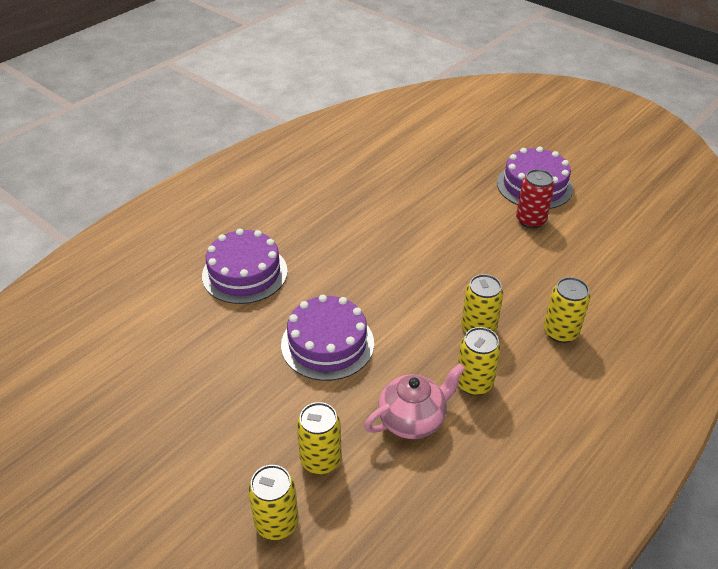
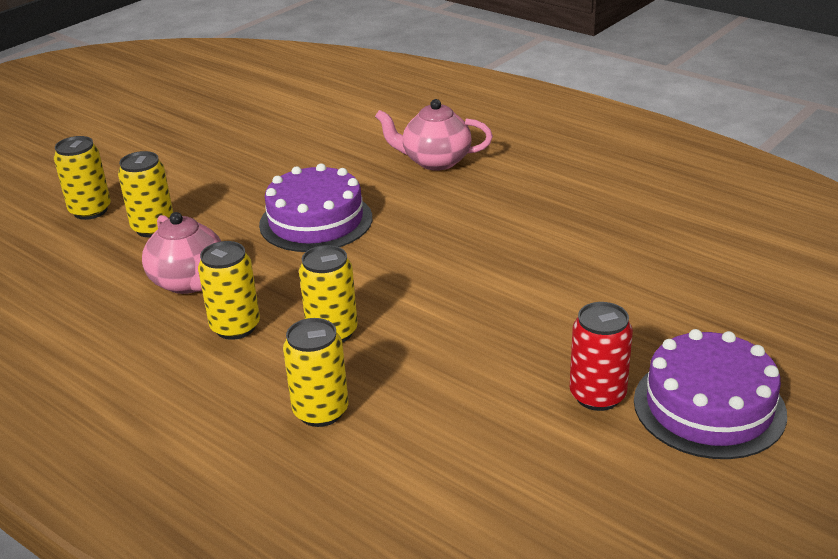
camera: 90 degrees right, 10 degrees down
purple cake [202,229,288,304] -> pink teapot [375,99,493,171]

